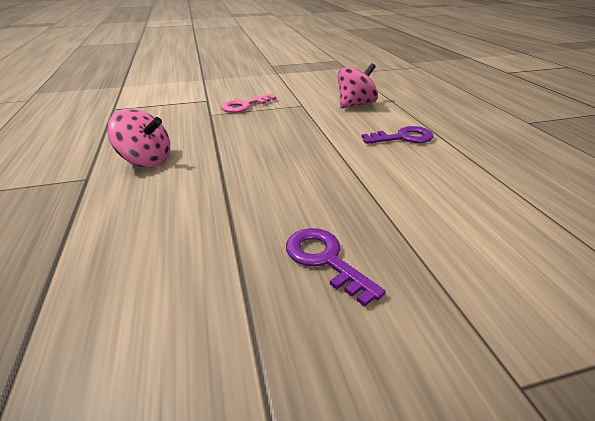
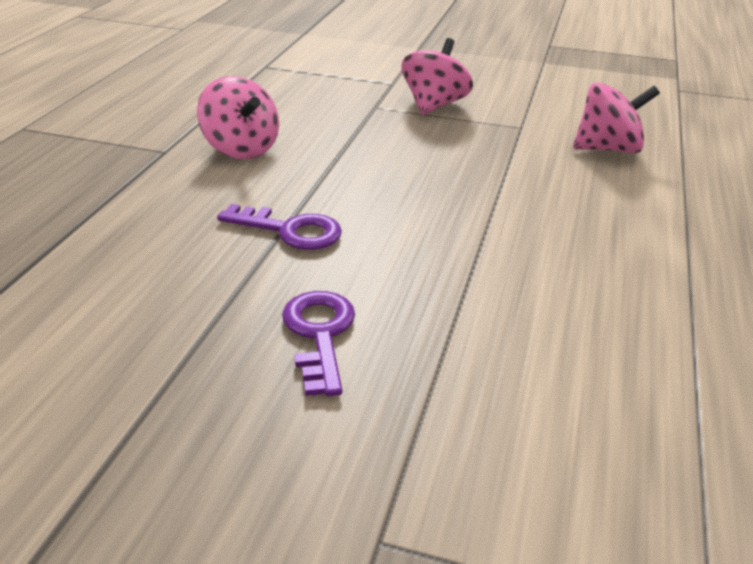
camera: 30 degrees right, 0 degrees up
pink key [221,94,276,113] -> pink spinning top [401,38,473,115]
purple key [362,126,433,144] -> purple key moved to [217,204,342,250]

